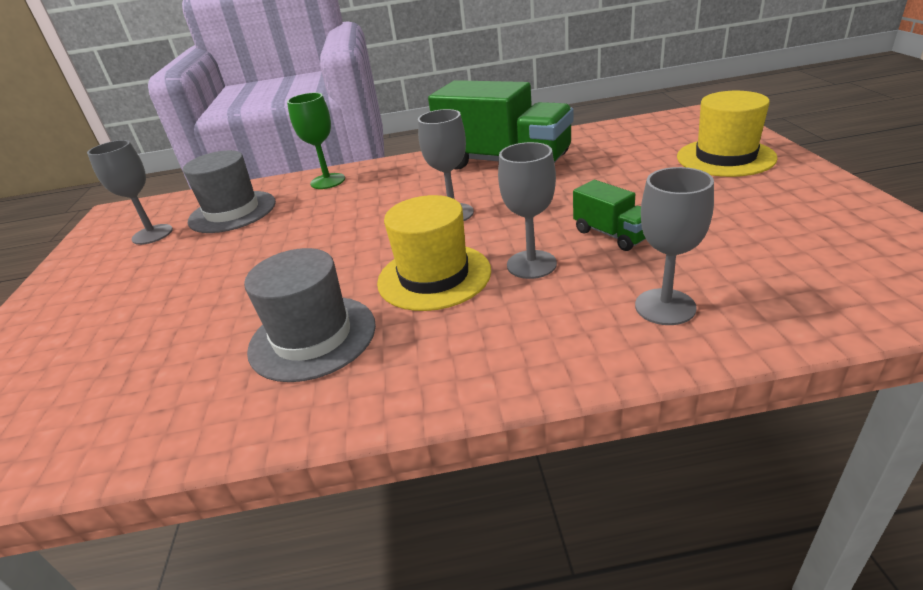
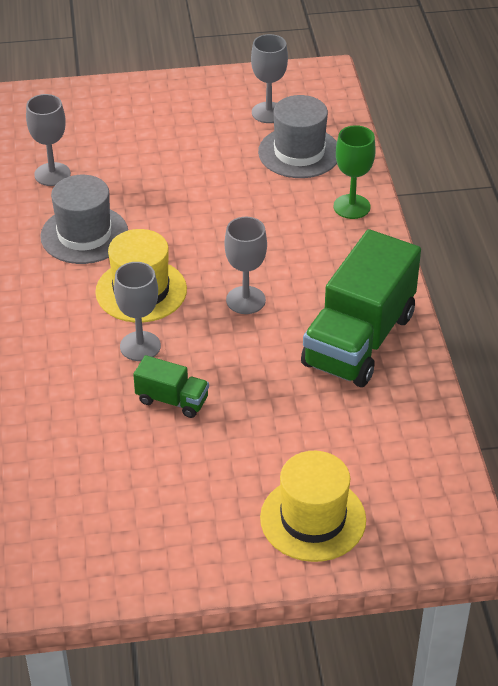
camera: 85 degrees right, 10 degrees up
green truck [573,180,646,251] -> green truck turned 120 degrees counterclockwise [133,355,209,418]
grey goblet [635,167,714,325] -> grey goblet moved to [26,94,71,186]

